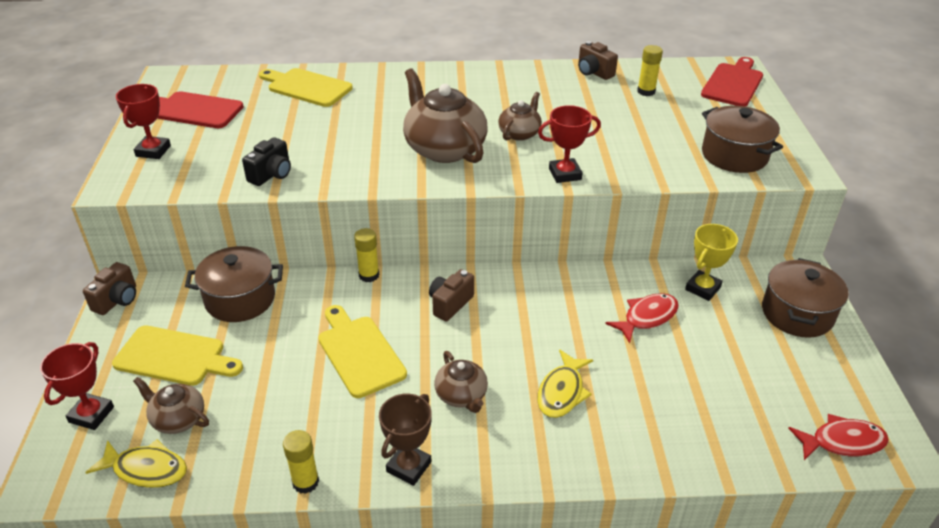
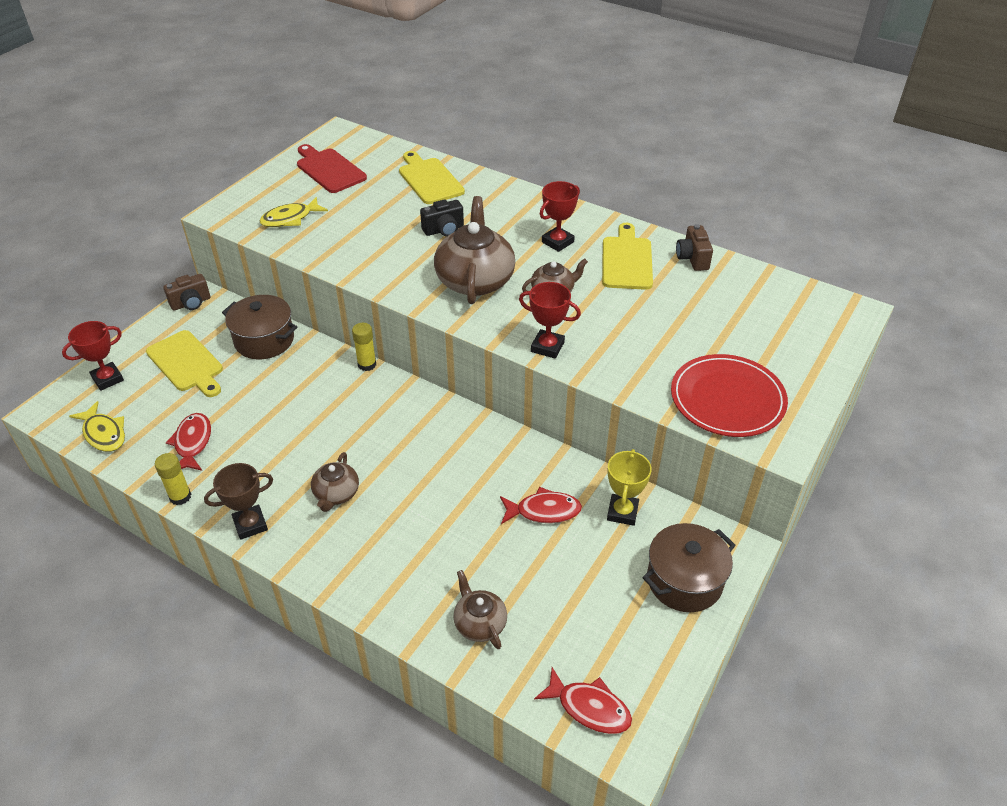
camera: 35 degrees right, 5 degrees up
red trophy [116,84,171,159] -> red trophy moved to [540,181,580,252]
brown teapot [133,377,209,434] -> brown teapot moved to [454,570,507,649]
black camera [242,137,291,186] -> black camera moved to [420,199,464,236]
yellow cutting board [318,305,407,398] -> yellow cutting board moved to [602,223,653,290]
brown camera [429,269,474,322] -> none
yellow fish [537,350,593,418] -> yellow fish moved to [259,197,328,227]
yellow glue stick [637,45,663,96] -> none
yellow trophy [685,224,738,301] -> yellow trophy turned 60 degrees counterclockwise [607,449,652,526]
red cutting board [701,57,763,106] -> none
brown pot [702,106,783,173] -> red plate [671,354,788,437]
none -> red fish [166,413,211,471]

